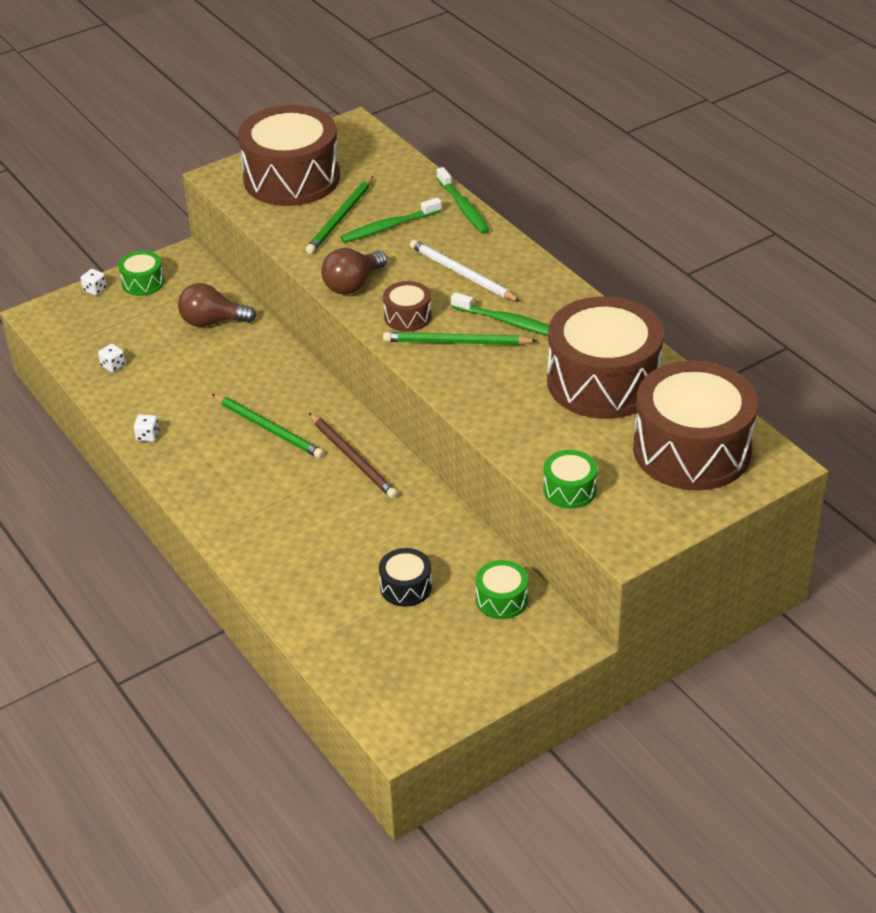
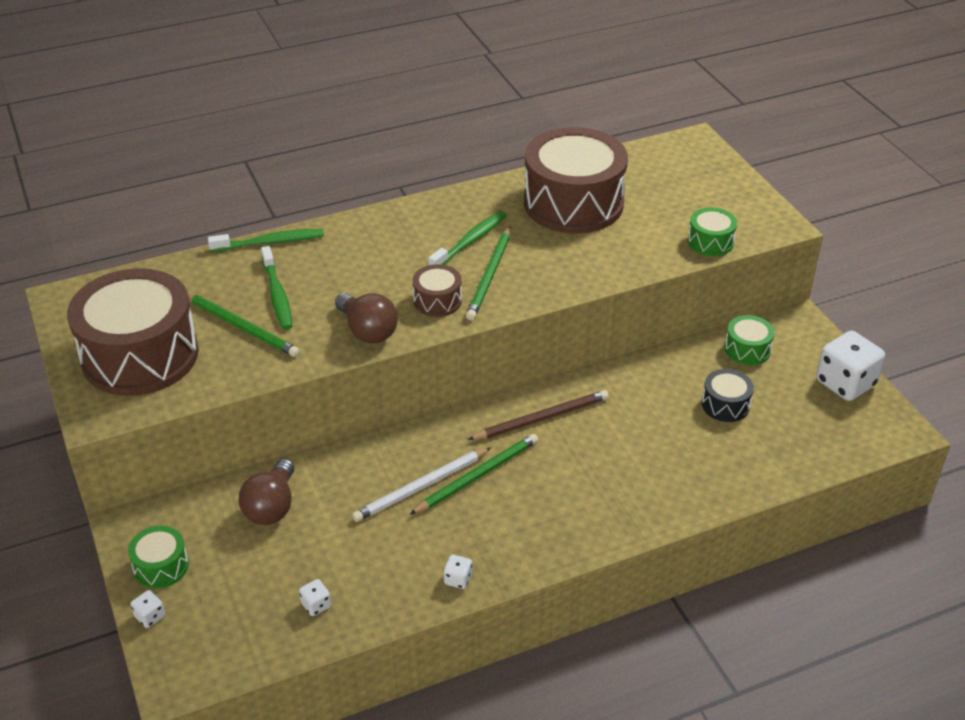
camera: 80 degrees left, 0 degrees up
white pencil [410,240,521,302] -> white pencil moved to [352,447,491,522]
brown drum [633,360,758,491] -> none
none -> white dice [816,331,885,401]

